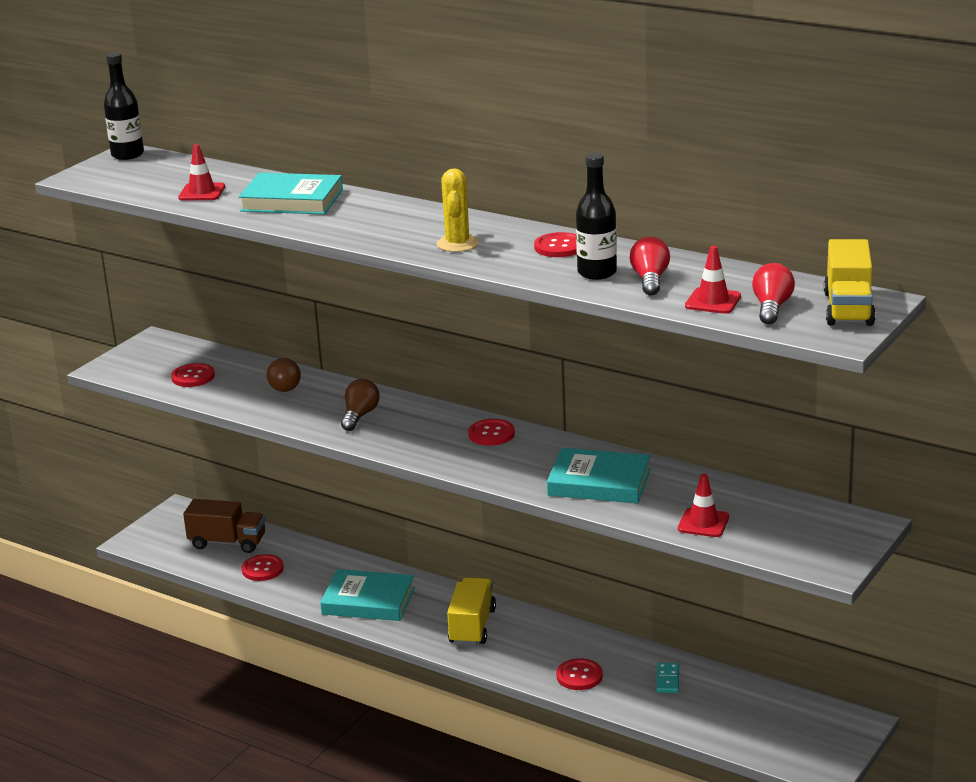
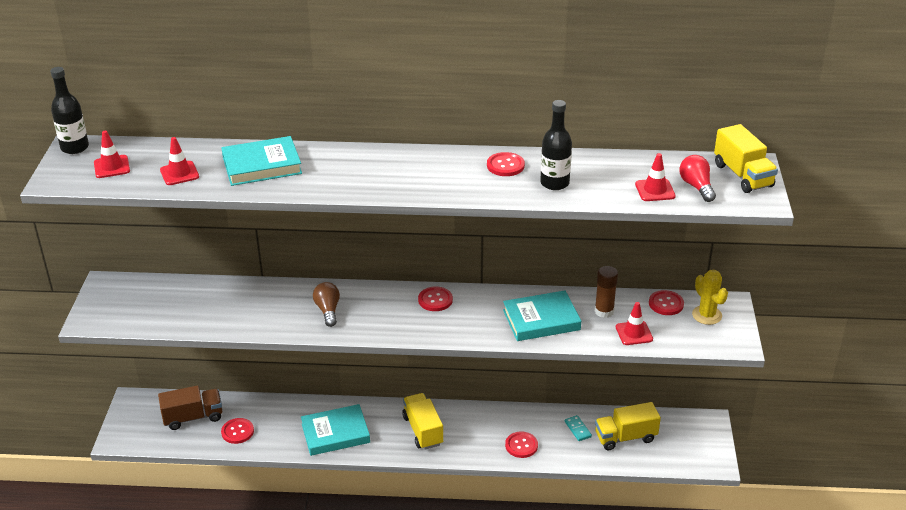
camera: 30 degrees left, 10 degrees up
red button [171,363,215,387] -> red button moved to [649,290,684,315]
brown light bulb [267,358,301,392] -> none
yellow cactus [437,168,479,252] -> yellow cactus moved to [692,270,728,325]
red light bulb [630,237,670,296] -> none
none -> red traffic cone [94,131,130,178]
none -> brown glue stick [595,266,618,318]
none -> yellow truck [595,402,661,450]

